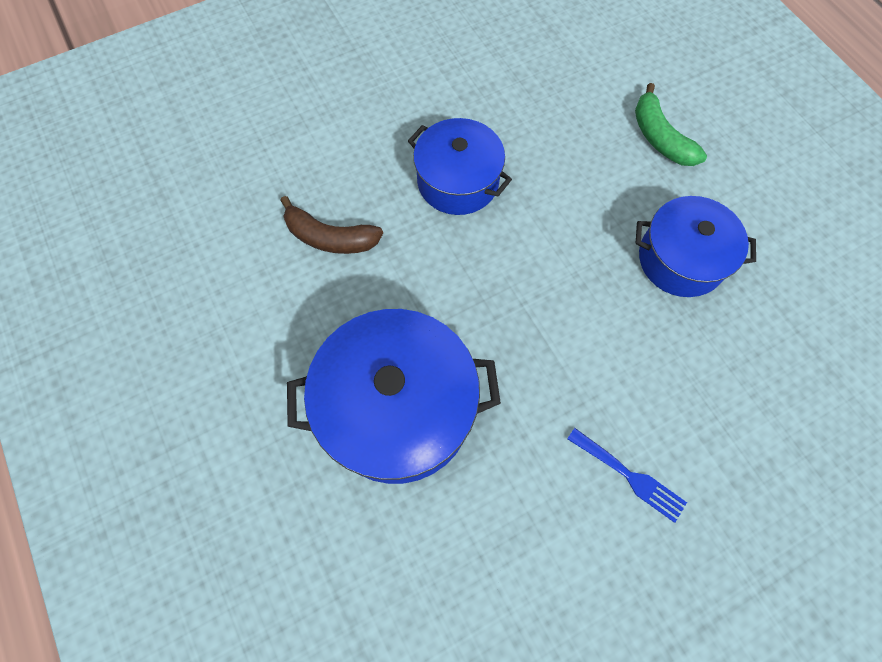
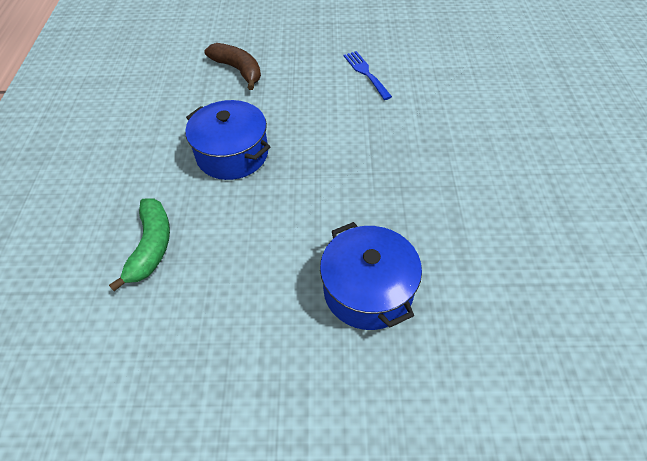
camera: 150 degrees left, 15 degrees down
brown banana [280,196,383,254] -> brown banana moved to [204,43,261,90]
blue pot [287,309,501,484] -> none

